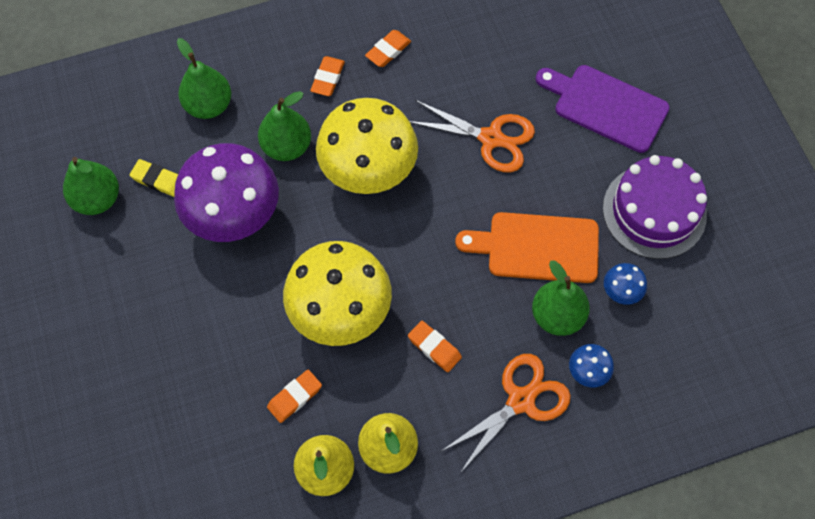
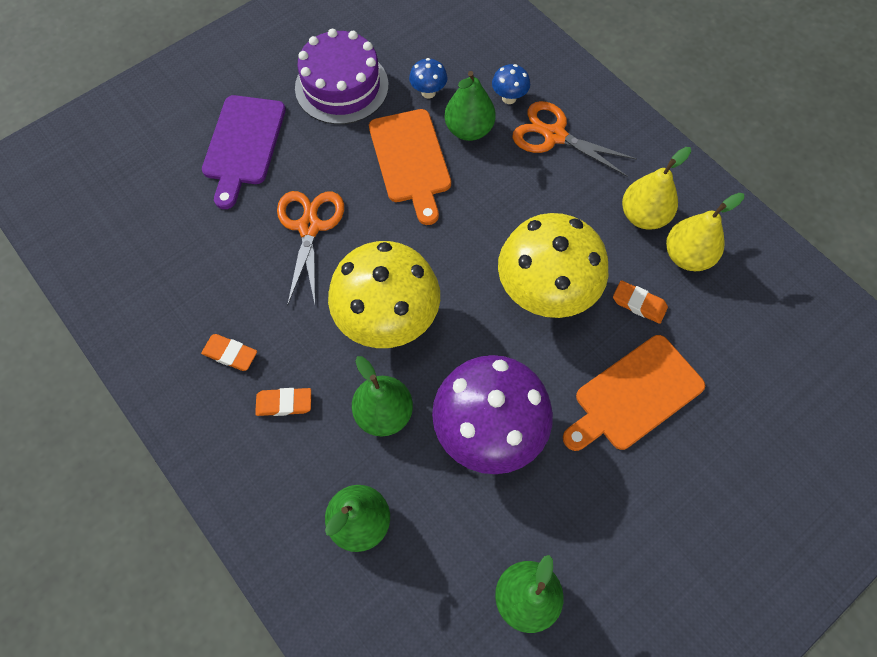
camera: 110 degrees left, 0 degrees up
yellow eraser [130,159,178,197] -> none
orange eraser [408,321,462,372] -> none
none -> orange cutting board [563,335,705,451]

